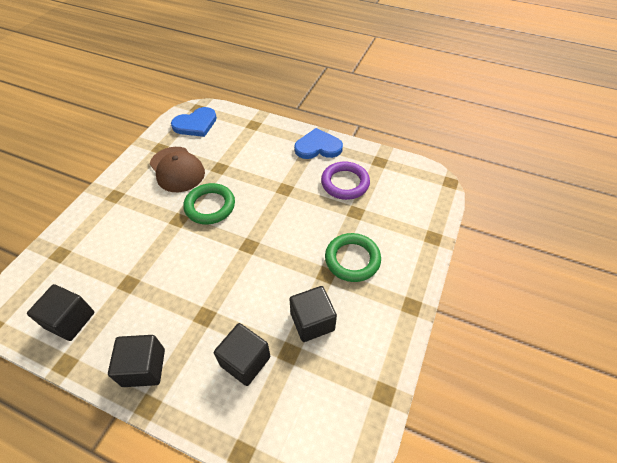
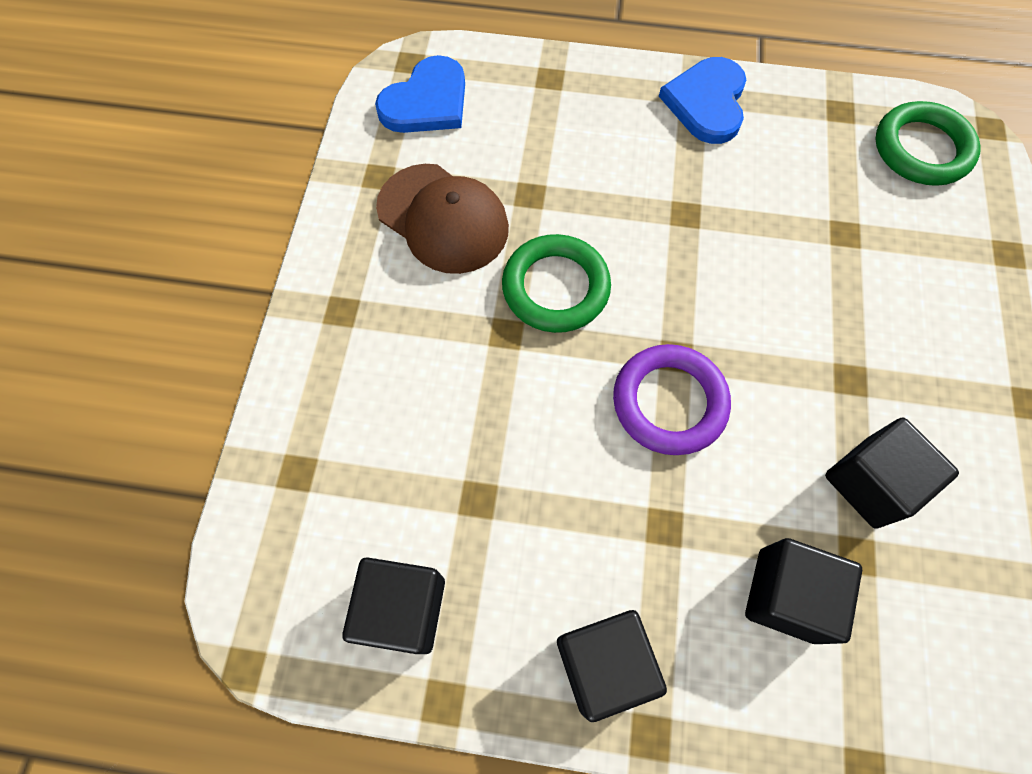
camera: 15 degrees left, 15 degrees up
blue heart [294,128,343,159] -> blue heart turned 60 degrees counterclockwise [659,57,746,144]
purple ring [321,162,370,200] -> purple ring moved to [613,344,731,455]
green ring [325,233,381,282] -> green ring moved to [875,101,981,186]

